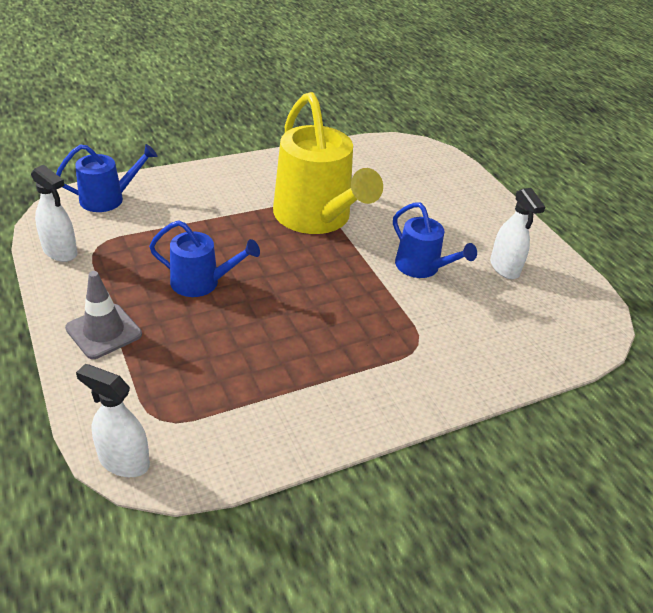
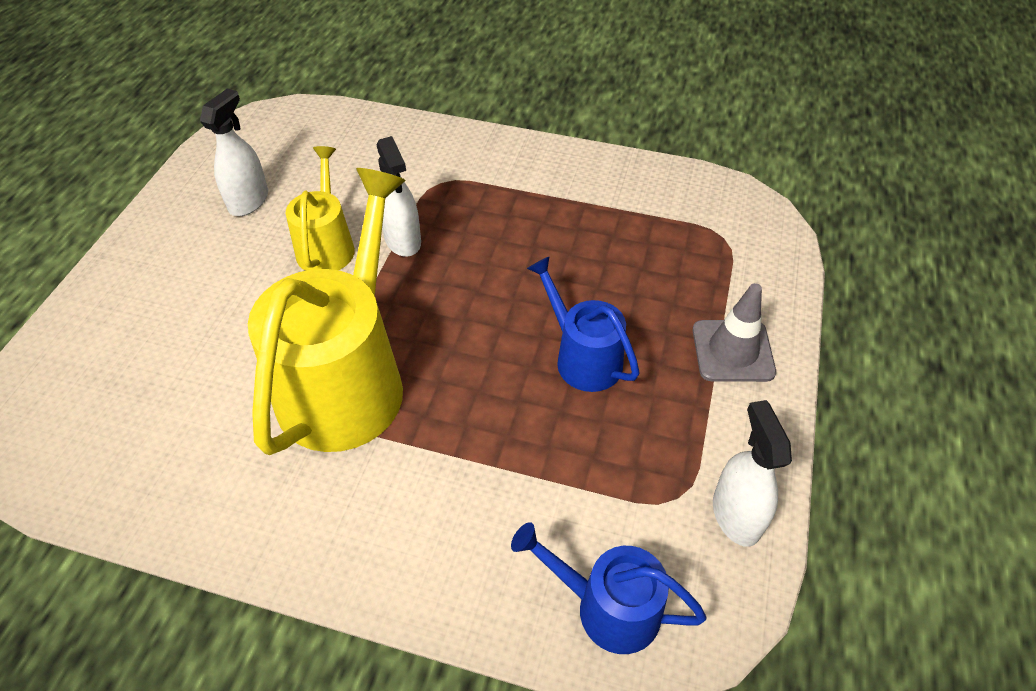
camera: 135 degrees left, 10 degrees up
white spray bottle [76,364,150,477] -> white spray bottle moved to [377,136,421,257]
blue watering can [393,202,477,278] -> yellow watering can [286,146,355,271]

